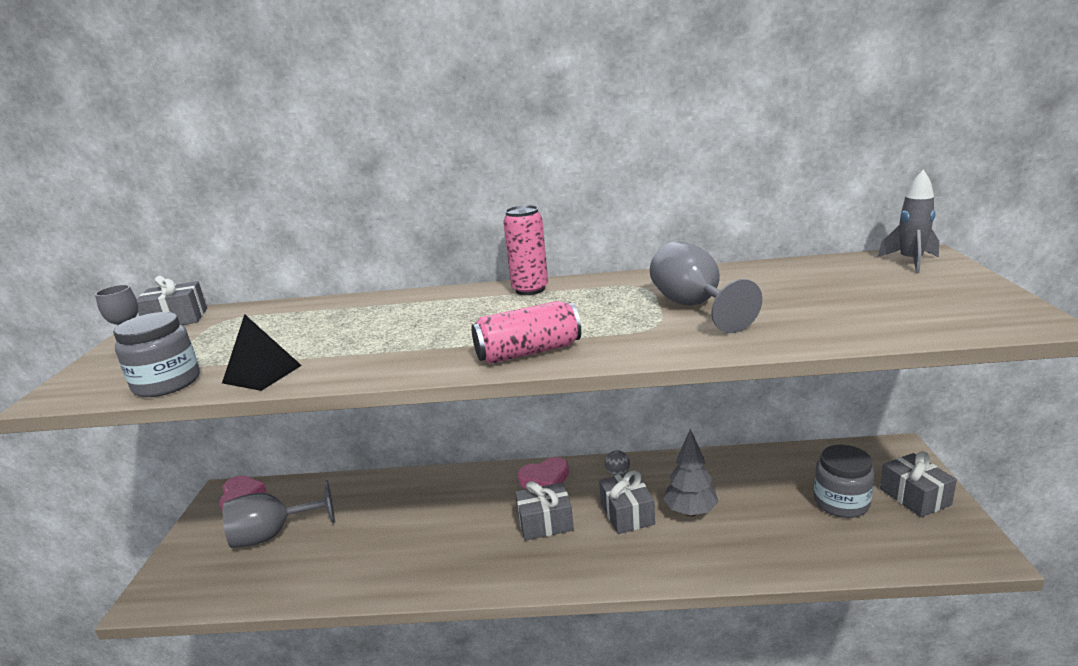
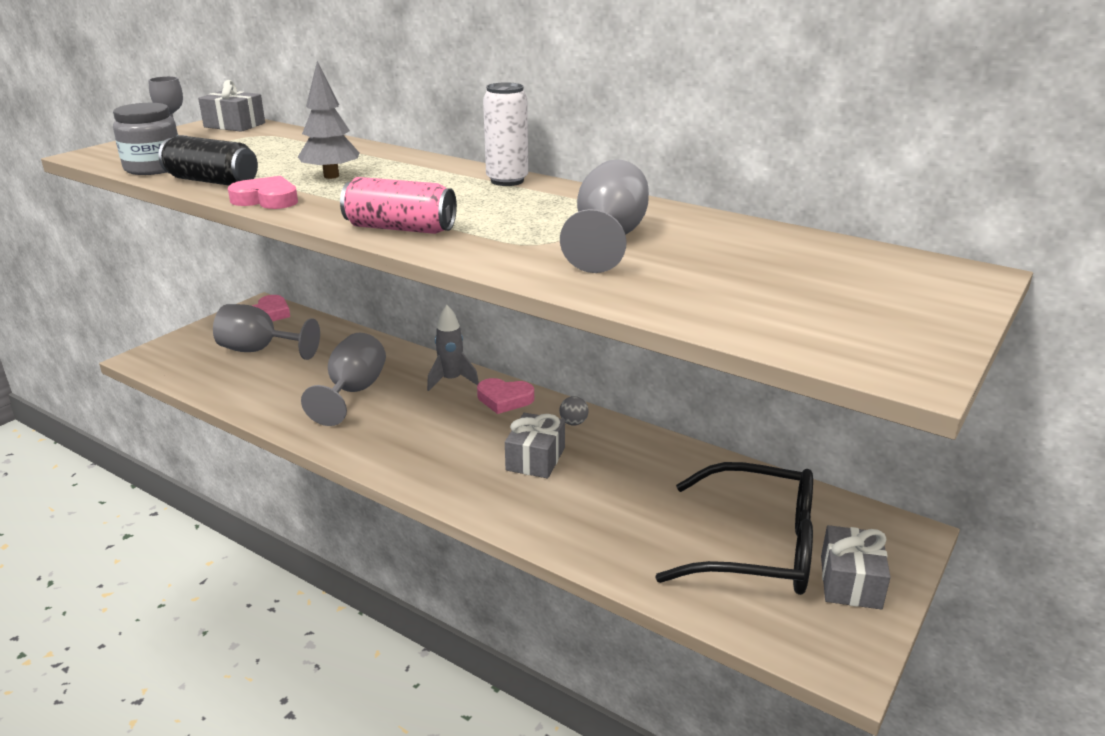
camera: 30 degrees right, 5 degrees up
black pyramid [222,314,302,391] -> black can [158,136,258,186]
pink can [503,205,548,295] -> white can [483,82,528,186]
grey gift [515,481,574,541] -> none
grey tree [663,429,719,516] -> grey tree moved to [298,61,360,179]
grey jar [814,445,874,518] -> black glasses [655,462,813,595]
grey rocket [878,170,939,273] -> grey rocket moved to [427,305,479,391]
none -> pink heart [228,176,298,209]
none -> grey goblet [301,332,386,426]

